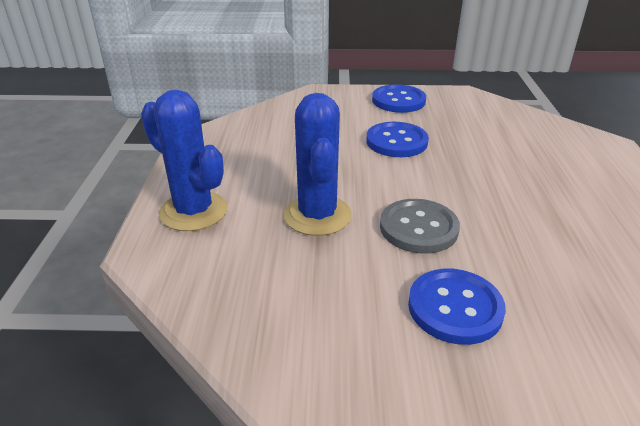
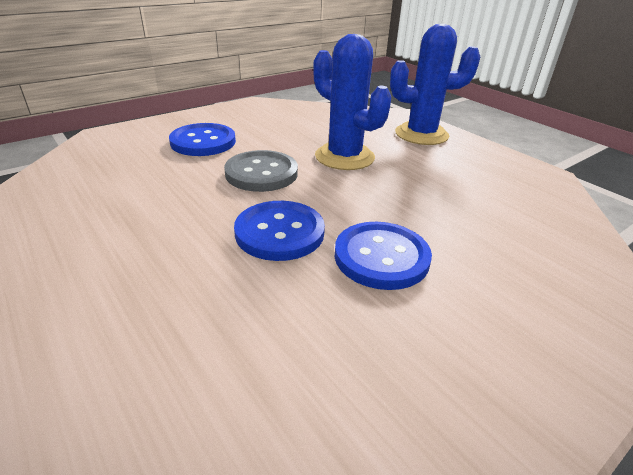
camera: 140 degrees right, 0 degrees up
blue button [372,84,426,113] -> blue button moved to [234,201,325,261]

